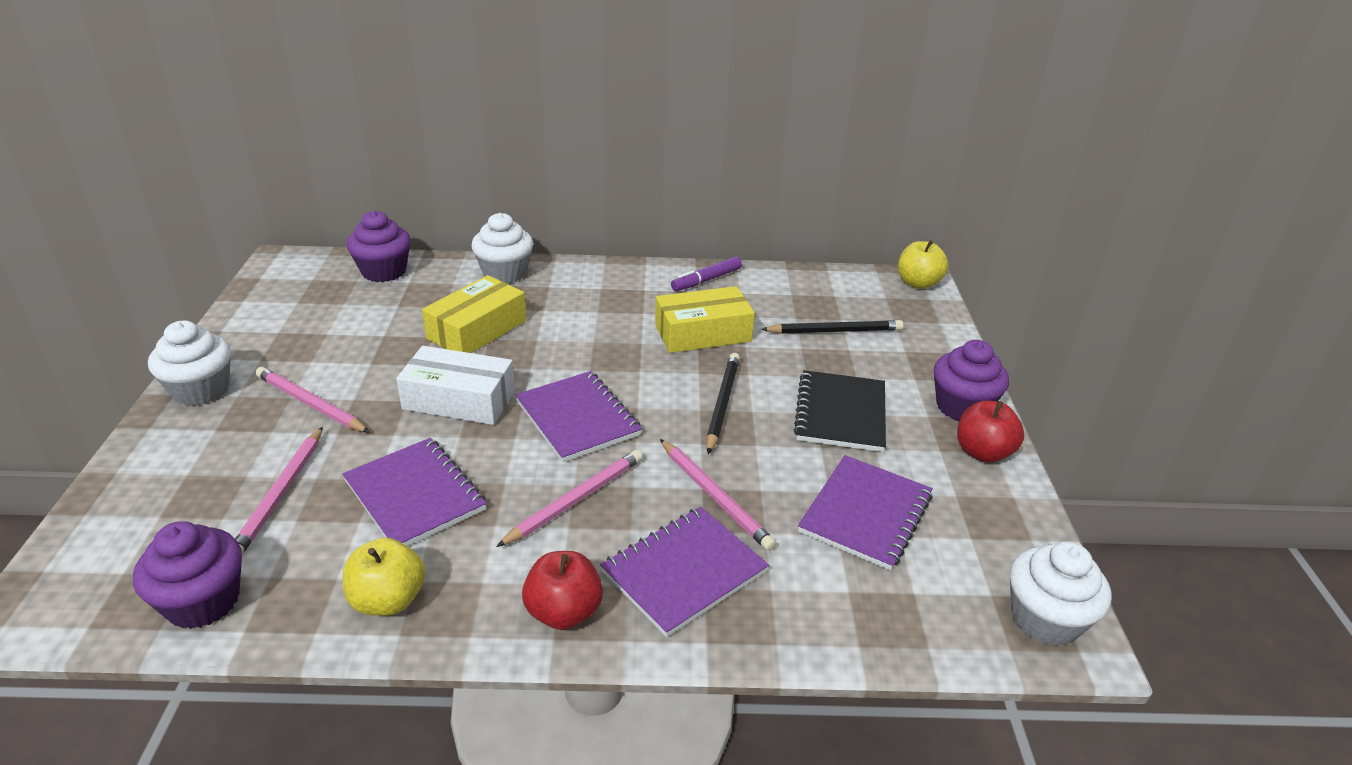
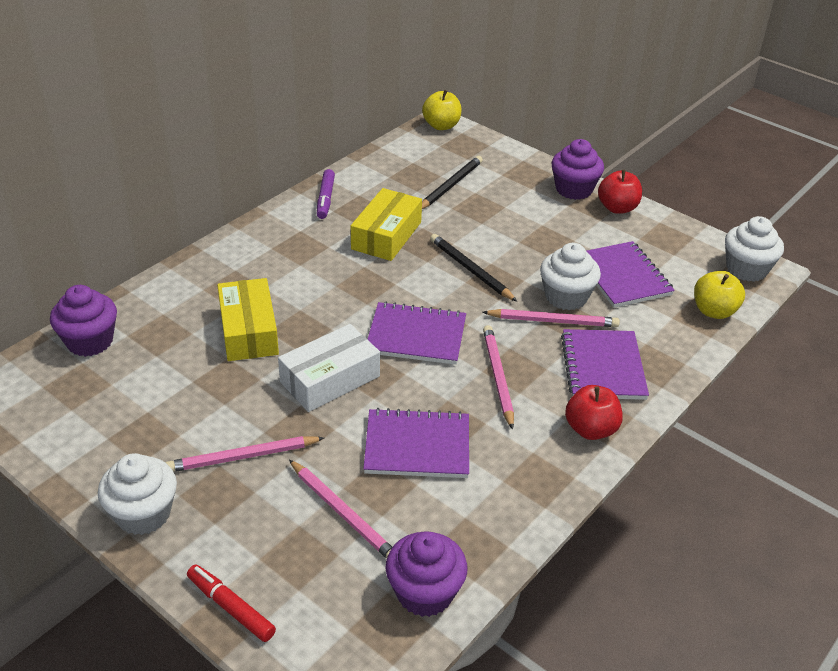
camera: 50 degrees left, 5 degrees up
yellow apple [343,537,425,616] -> yellow apple moved to [694,271,745,319]
white cupcake [471,213,533,283] -> white cupcake moved to [540,243,601,310]
black notebook [794,370,886,452] -> none
none -> red marker [187,564,276,642]

